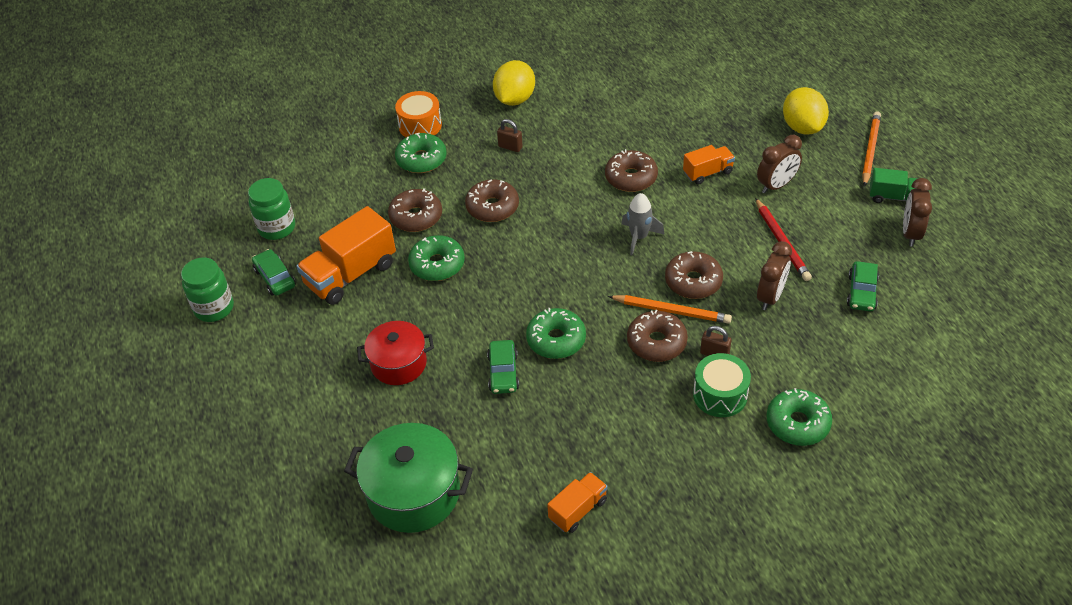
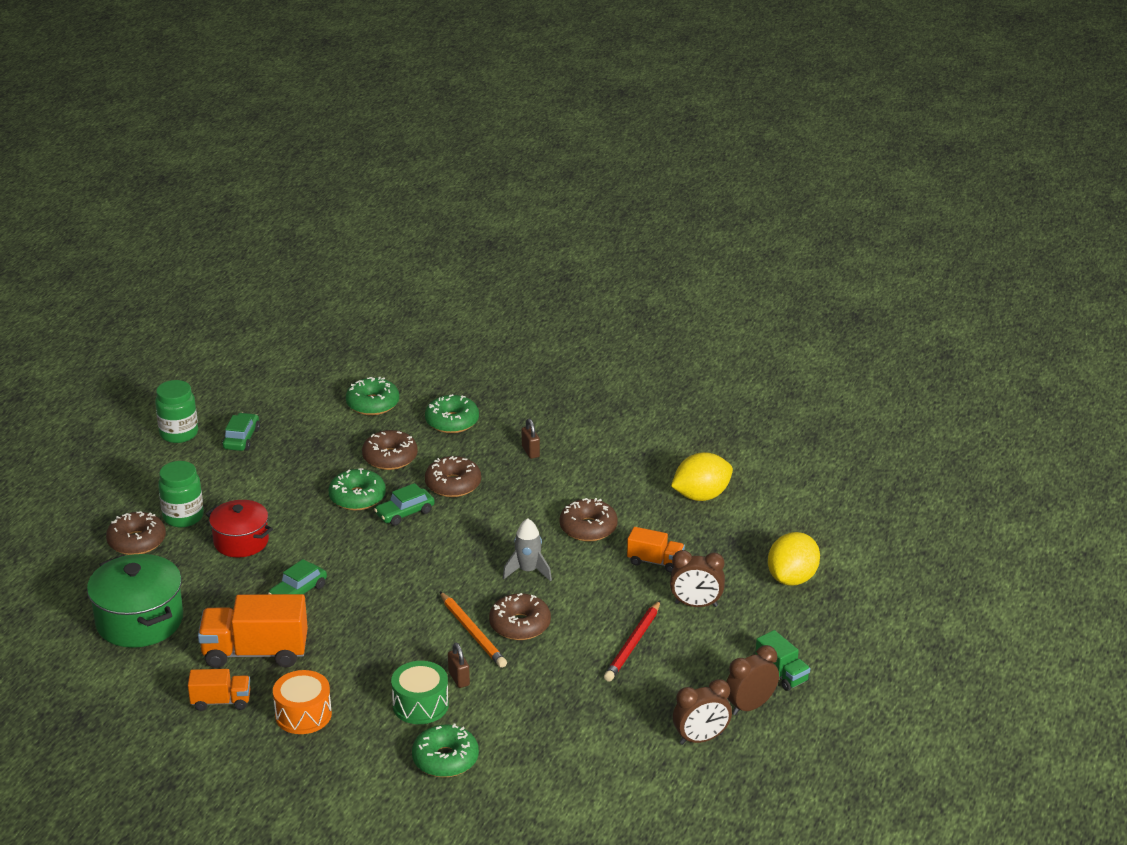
camera: 40 degrees right, 15 degrees down
green jar [248,178,295,240] -> green jar moved to [158,461,204,527]
orange truck [296,206,396,305] -> orange truck moved to [198,594,308,668]
orange drum [395,91,442,137] -> orange drum moved to [273,670,332,734]
yellow lemon [493,60,535,106] -> yellow lemon moved to [671,452,733,501]
green donut [526,308,586,359] -> green donut moved to [346,377,399,415]
brown donut [627,310,688,362] -> brown donut moved to [106,511,166,555]
brown clock [757,241,792,310] -> brown clock moved to [673,679,732,745]
green car [847,261,879,311] -> green car moved to [374,483,435,526]
orange pencil [862,112,881,187] -> none

